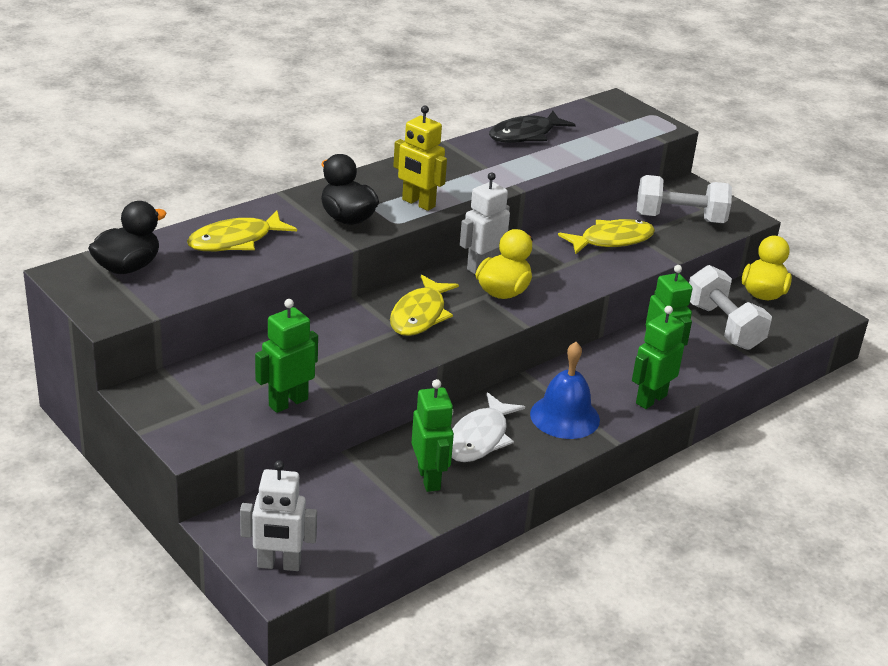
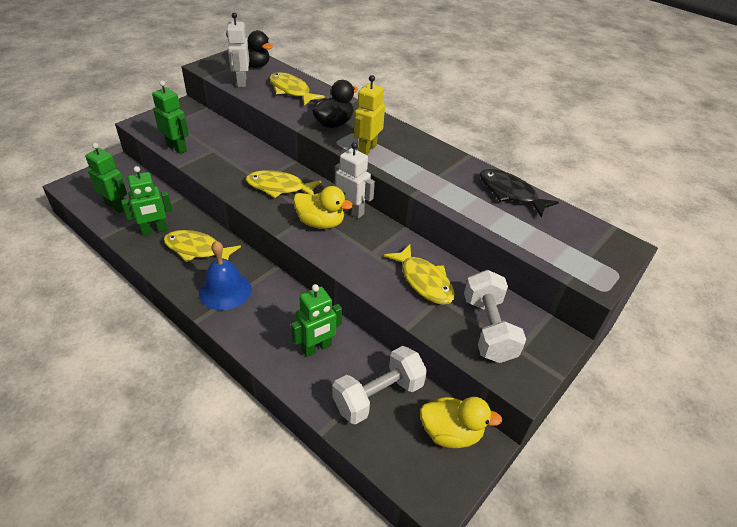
camera: 80 degrees right, 10 degrees up
white robot [240,460,317,571] -> white robot moved to [226,13,249,87]
white fish [452,392,525,462] -> yellow fish [163,230,241,263]
green robot [632,306,684,409] -> green robot moved to [85,143,127,213]

